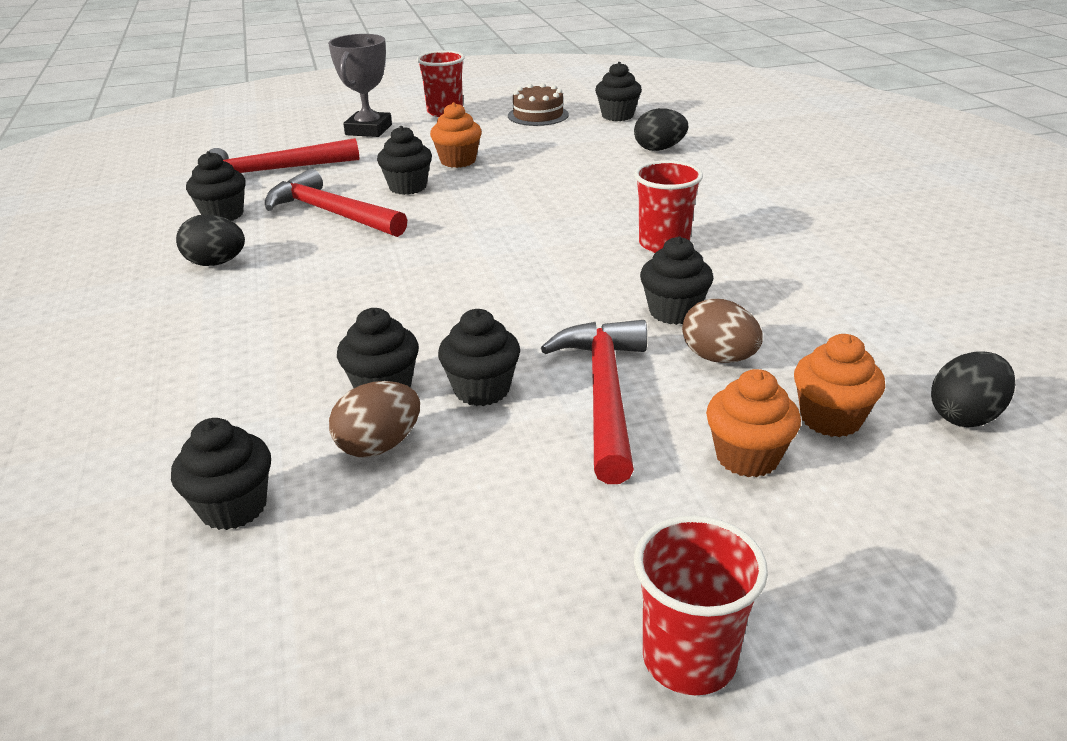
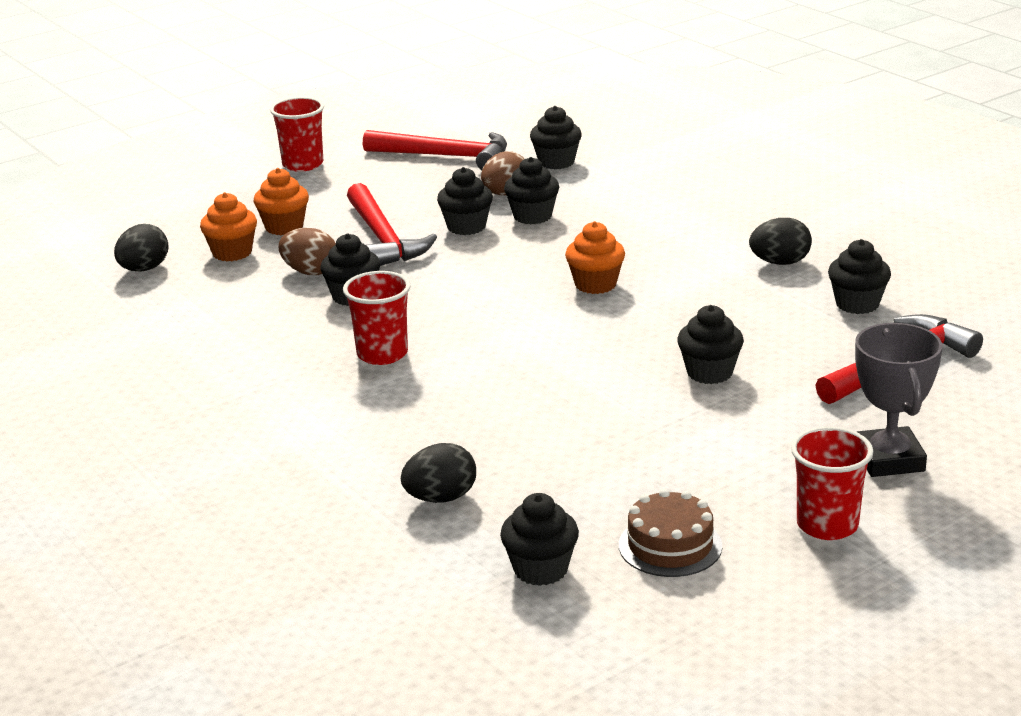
camera: 160 degrees right, 5 degrees down
red hammer [265,168,407,237] -> red hammer moved to [363,130,507,170]
orange cupcake [430,102,482,168] -> orange cupcake moved to [565,221,625,294]

